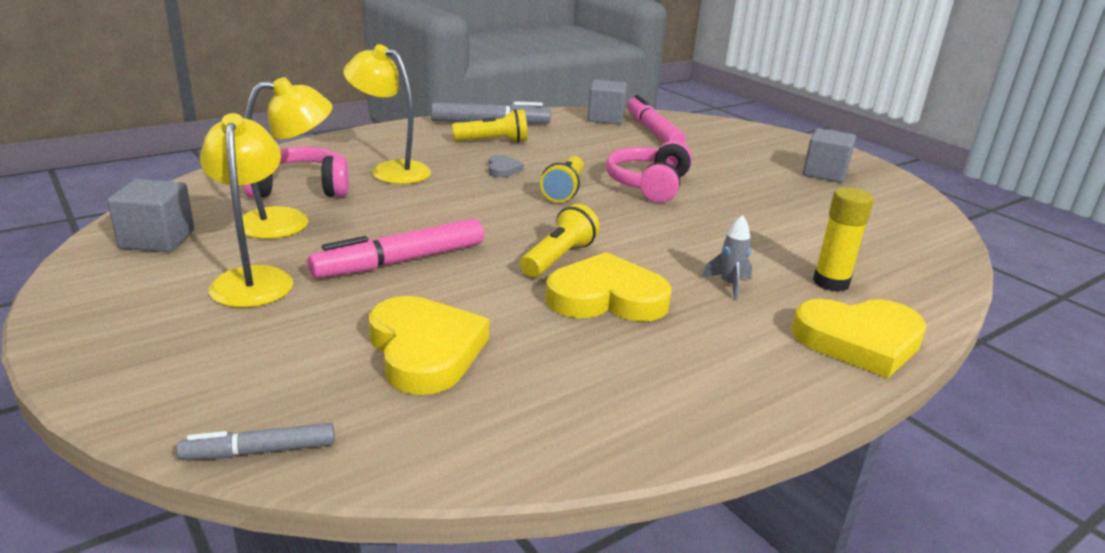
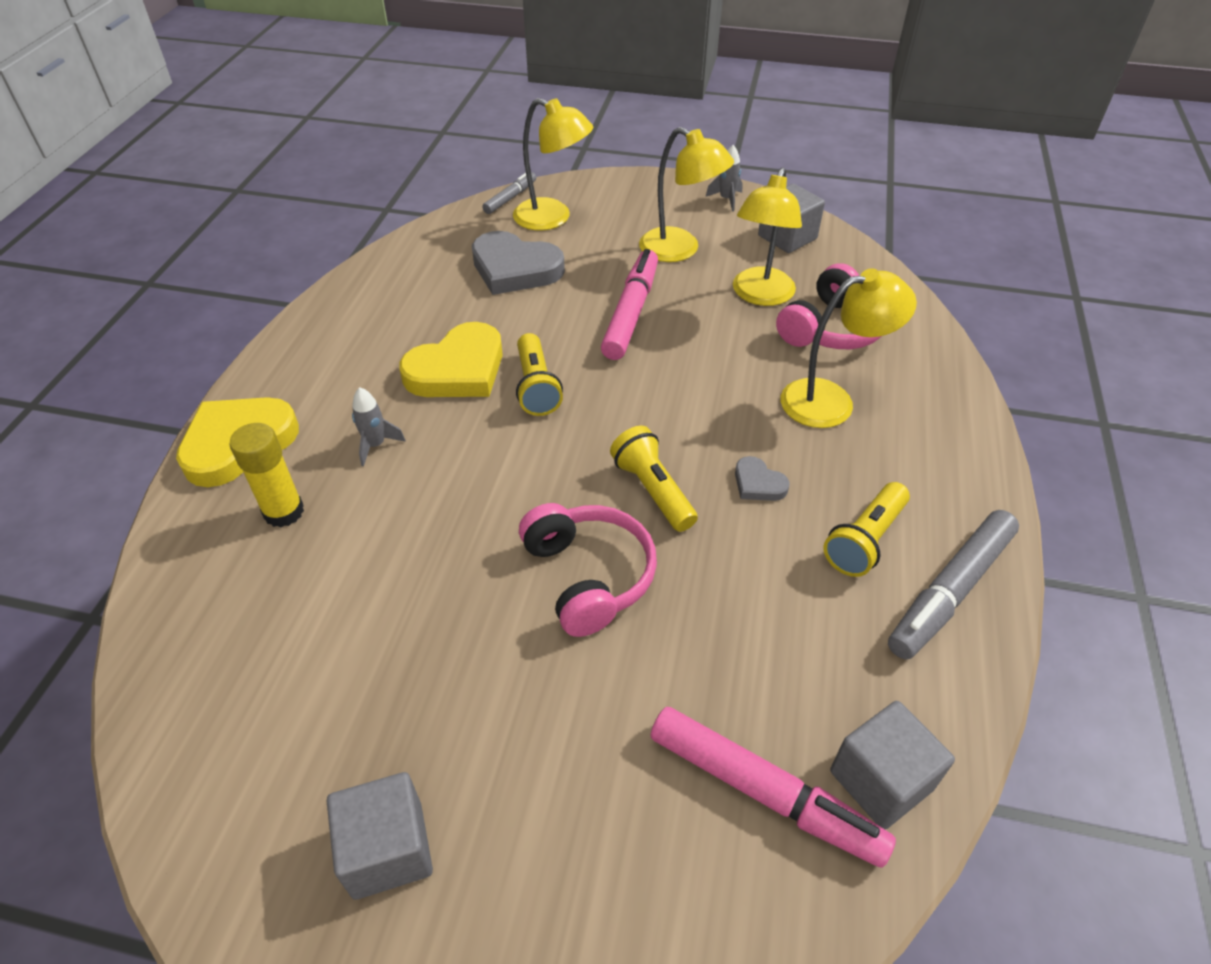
camera: 140 degrees right, 20 degrees up
yellow heart [369,296,489,395] -> grey heart [472,231,565,295]
none -> yellow lamp [513,98,593,231]
none -> grey rocket [706,145,743,212]

